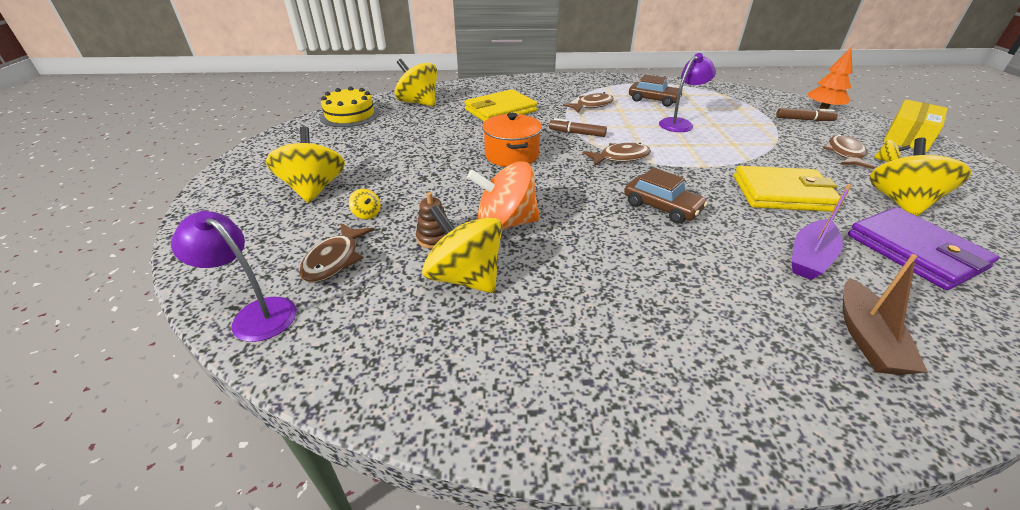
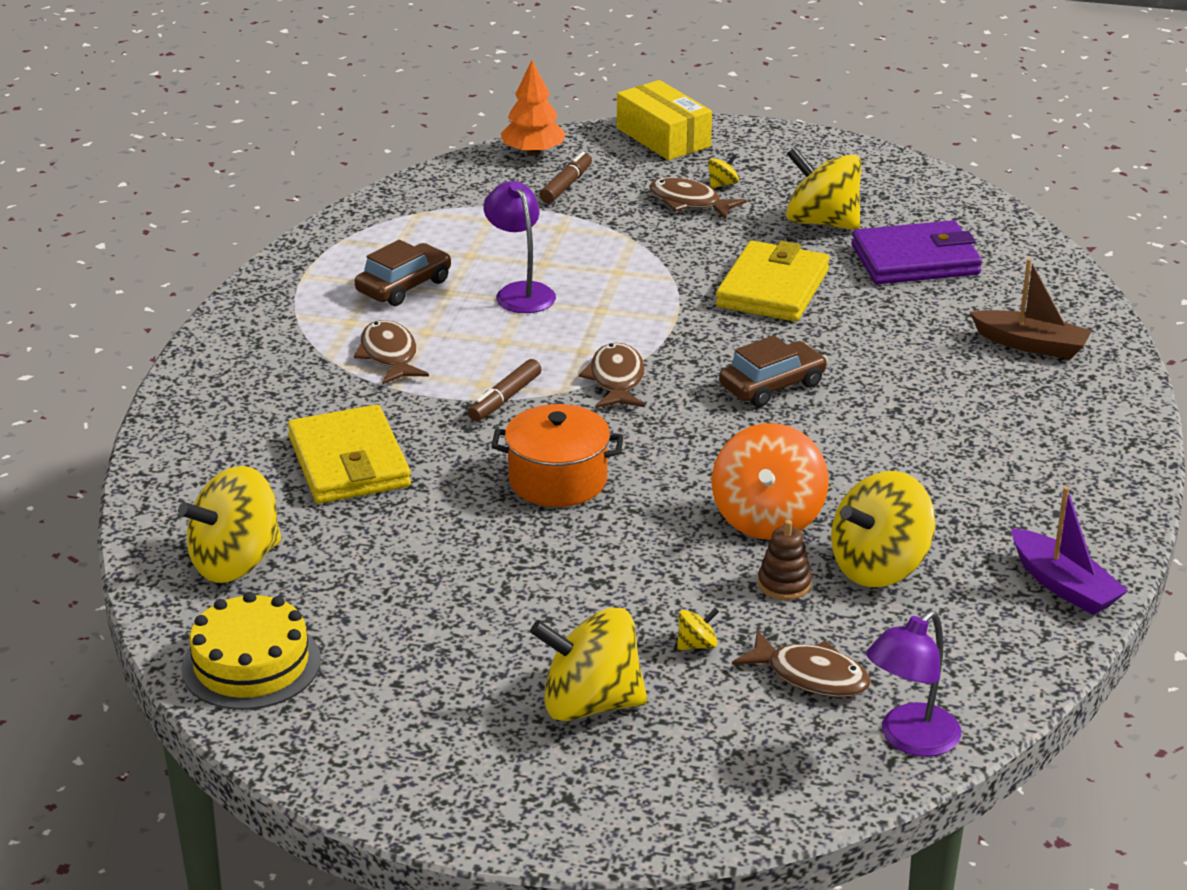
camera: 75 degrees left, 5 degrees down
purple boat [791,184,852,280] -> purple boat moved to [1012,486,1128,615]

